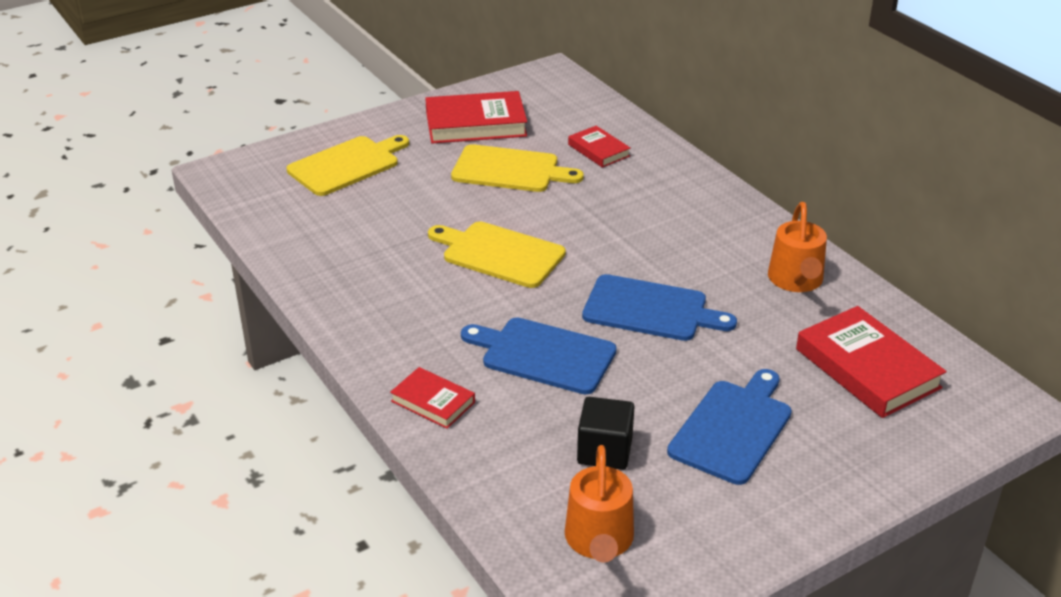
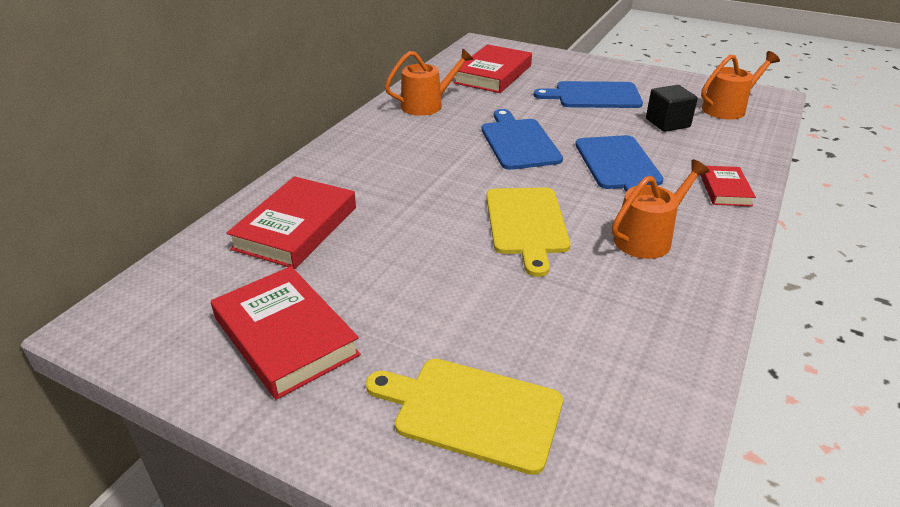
camera: 120 degrees left, 0 degrees up
yellow cutting board [451,144,584,192] -> none
red book [568,126,631,168] -> red book [226,176,356,269], size x1.79
none -> orange watering can [612,159,710,259]

